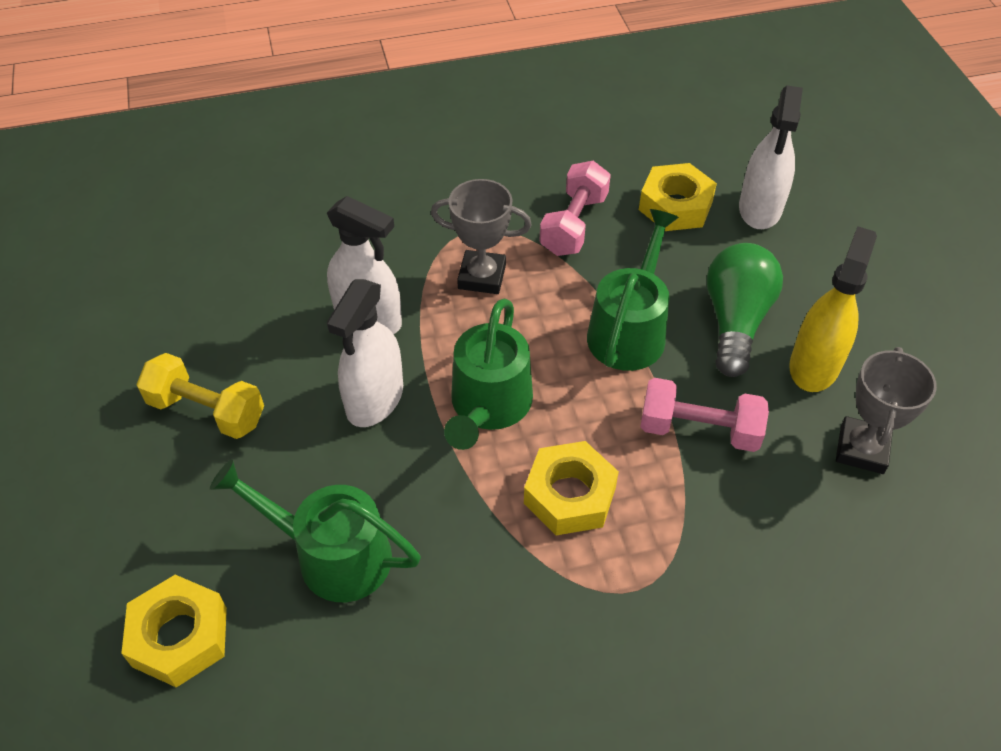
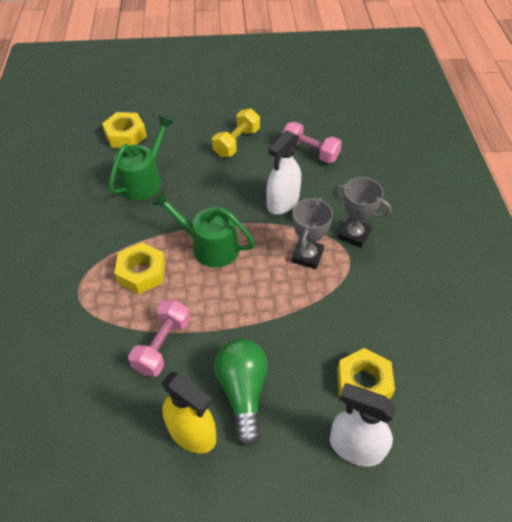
camera: 100 degrees right, 0 degrees up
white spray bottle [327,279,403,427] -> none
pink dumbbell [539,161,611,256] -> pink dumbbell moved to [282,122,342,163]
green watering can [587,209,679,371] -> none
green light bulb [707,243,783,377] -> green light bulb turned 120 degrees counterclockwise [214,339,268,446]
grey trophy [836,347,937,474] -> grey trophy moved to [332,177,391,248]

